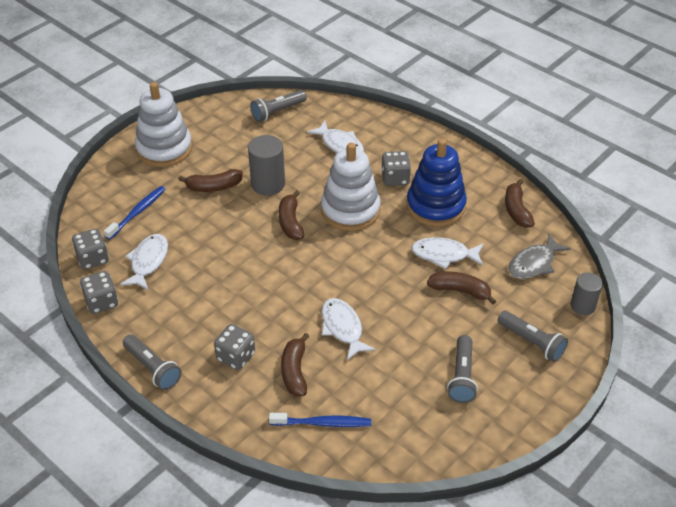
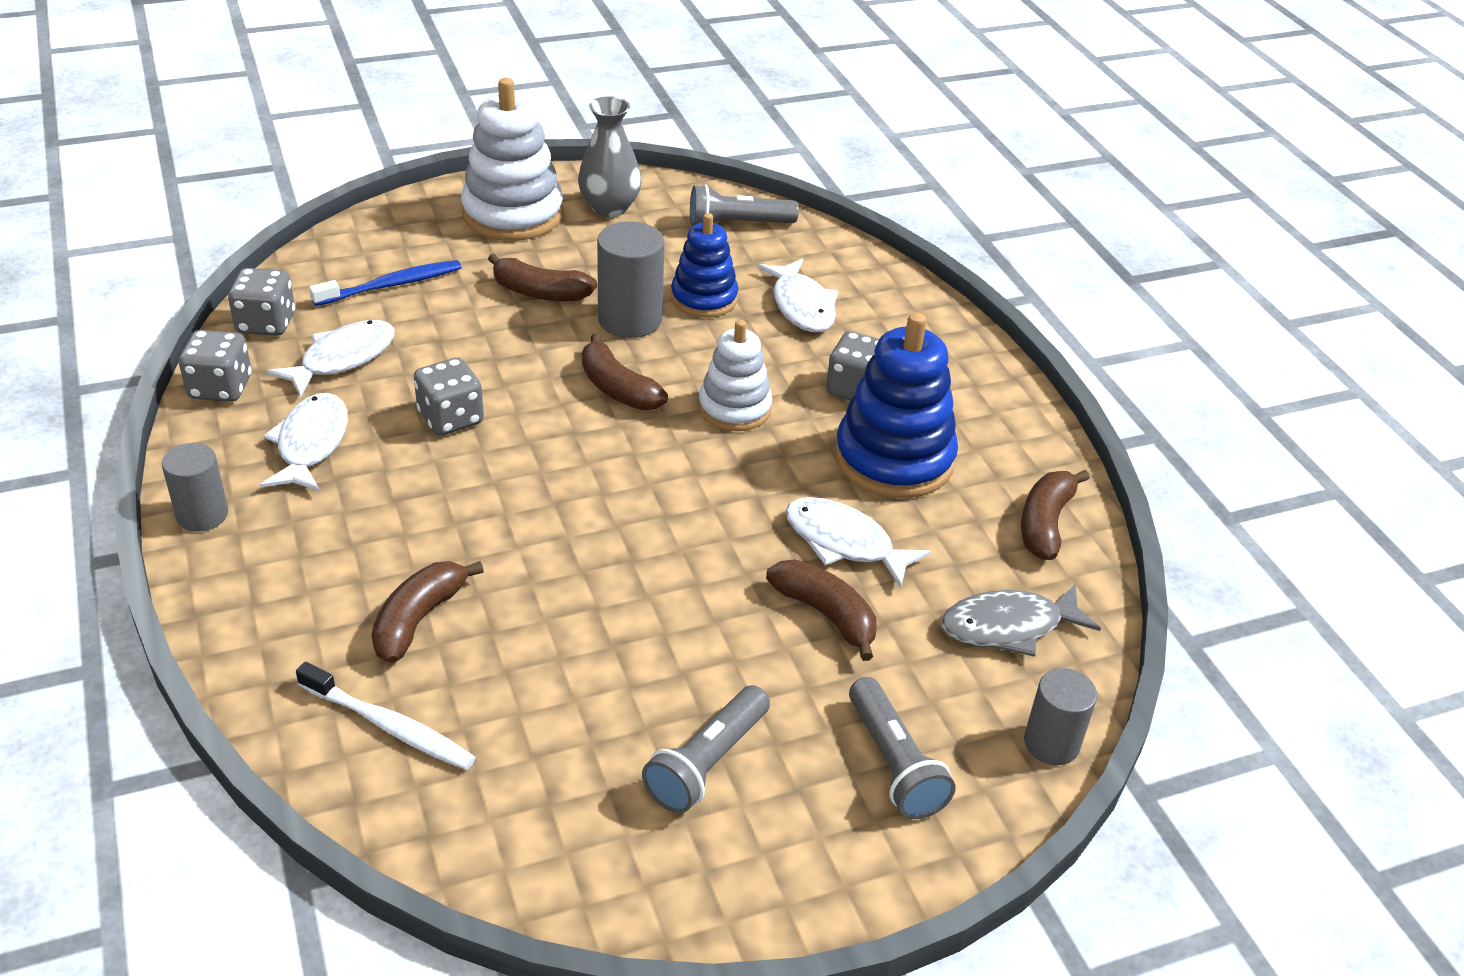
camera: 25 degrees right, 5 degrees down
grey flashlight [123,334,181,390] -> grey cylinder [162,443,228,531]
grey dice [214,324,255,370] -> grey dice moved to [414,358,484,435]
blue toothbrush [269,413,371,427] -> white toothbrush [296,662,476,770]
brown banana [279,190,304,240] -> brown banana turned 60 degrees counterclockwise [582,333,668,410]
white stacking toy [321,143,381,231] -> white stacking toy [698,320,772,431], size x0.63
white fish [322,298,376,360] -> white fish moved to [260,393,348,492]
none -> grey vase [578,96,641,217]
none -> blue stacking toy [671,213,738,318]

